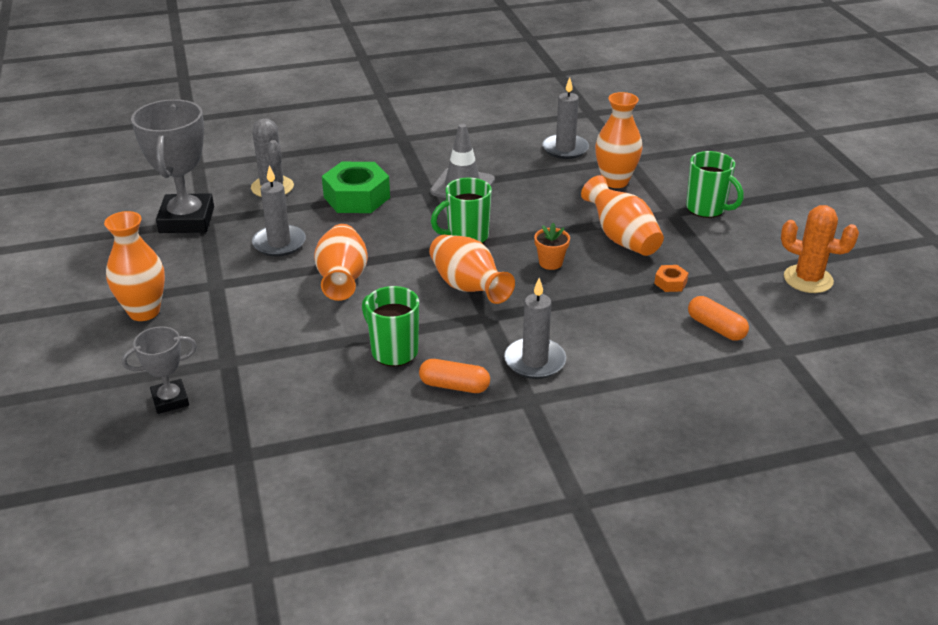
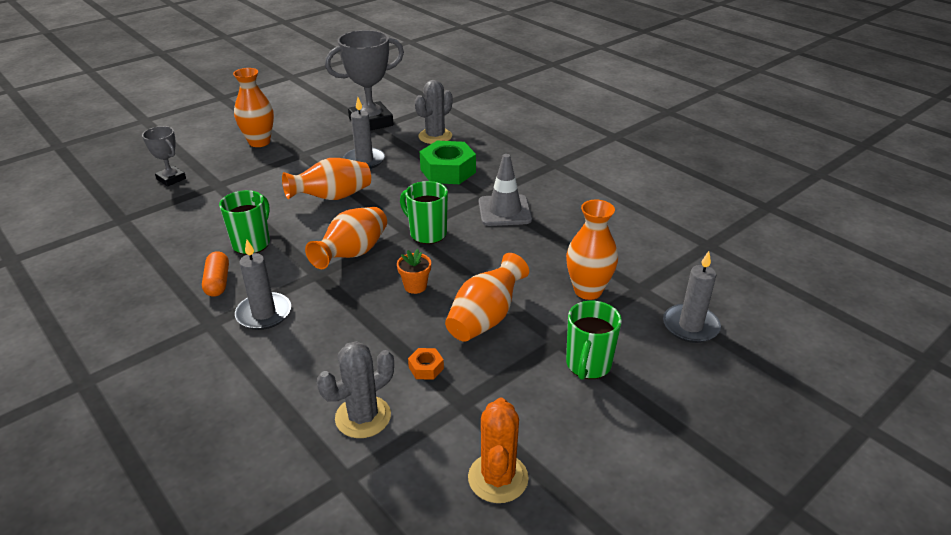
camera: 65 degrees right, 0 degrees up
grey candle [542,77,589,159] -> grey candle moved to [663,251,721,343]
orange capsule [688,296,749,340] -> grey cactus [317,341,394,438]

